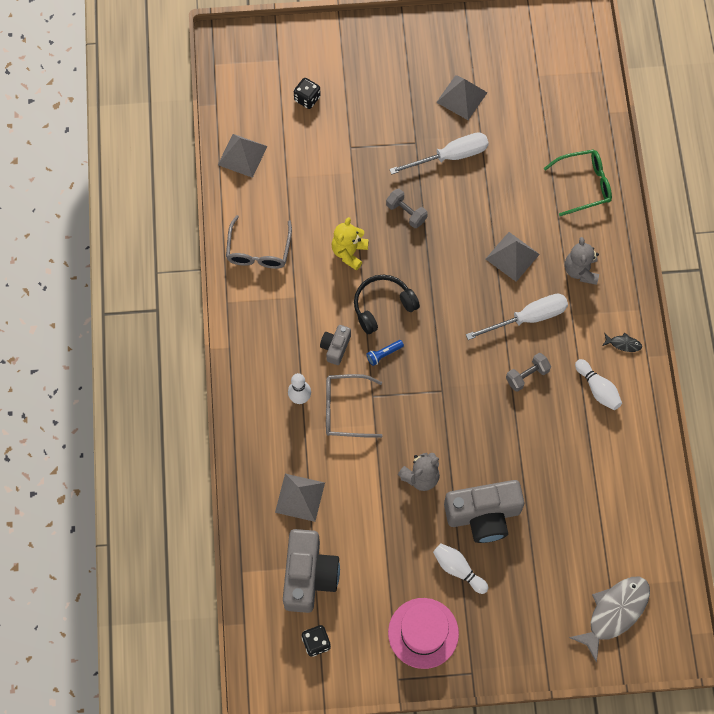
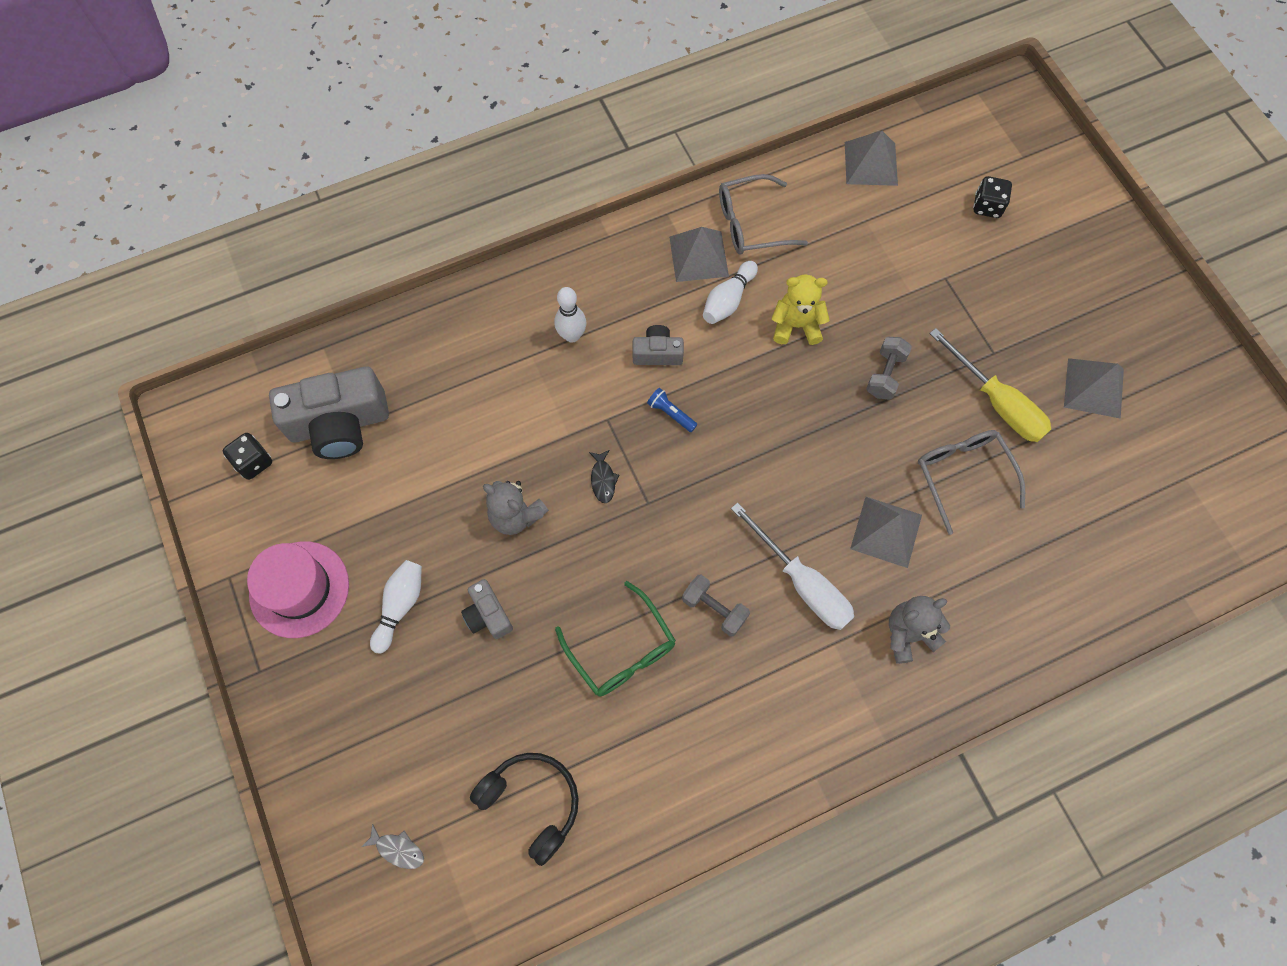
camera: 70 degrees right, 0 degrees up
grey pyramid [275,474,325,522] -> grey pyramid moved to [669,227,729,282]
grey glasses [326,374,382,438] -> grey glasses moved to [918,430,1025,535]
black headphones [354,275,420,334] -> black headphones moved to [470,753,579,866]
white screwdriver [389,132,489,174] -> yellow screwdriver [929,328,1051,442]
grey camera [444,480,524,543] -> grey camera [461,579,513,639], size x0.50
green glasses [544,149,612,216] -> green glasses moved to [555,581,676,696]
grey fish [569,577,650,663] -> grey fish [361,824,424,869], size x0.43
white bowling pin [575,359,622,410] -> white bowling pin moved to [703,261,758,324]
black fish [602,333,642,352] -> black fish moved to [589,450,619,503]

